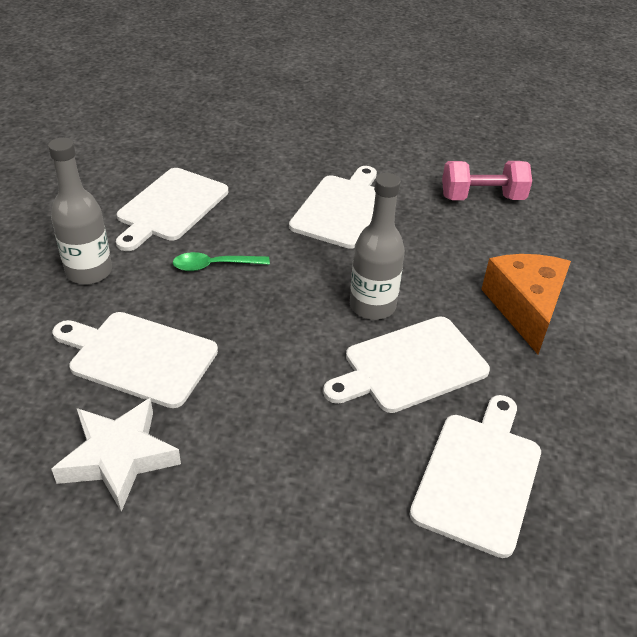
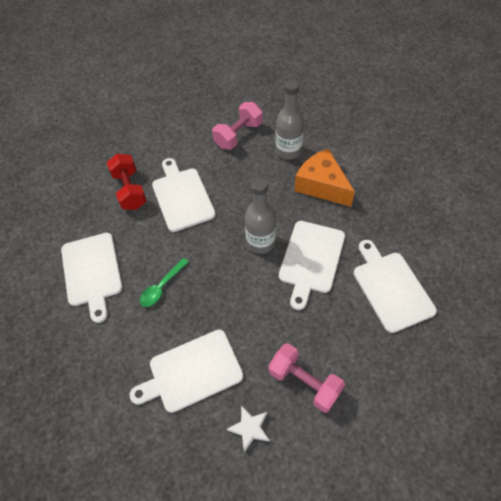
camera: 40 degrees left, 15 degrees up
grey bottle [48,138,112,285] -> grey bottle moved to [276,80,304,160]
white star [52,398,181,512] -> white star [227,405,270,453], size x0.58
none -> red dumbbell [107,154,147,210]
none -> pink dumbbell [269,343,345,413]

